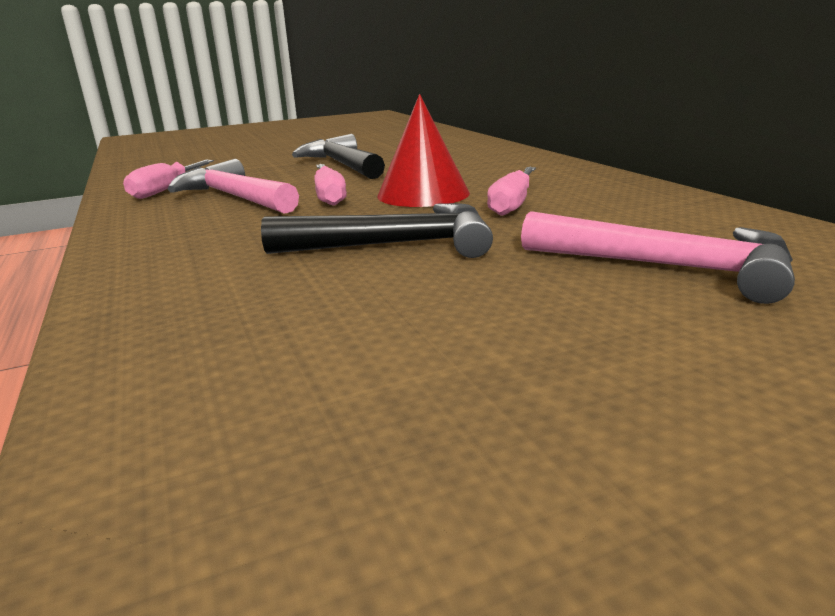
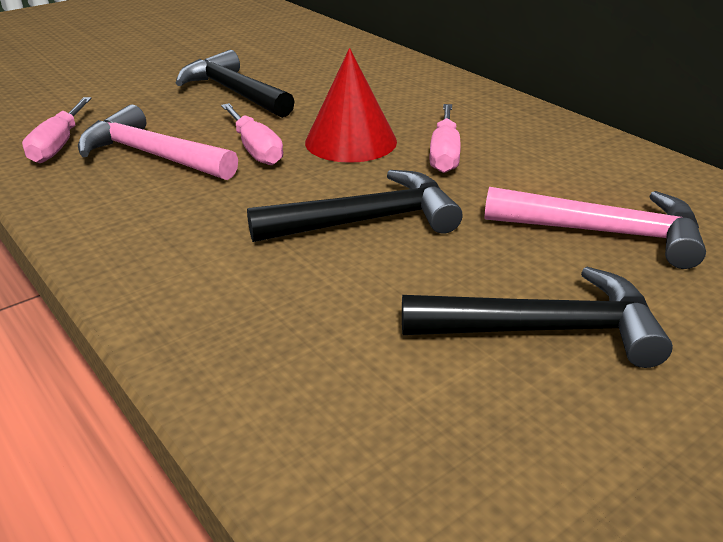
camera: 15 degrees left, 10 degrees up
none -> black hammer [402,266,673,368]

